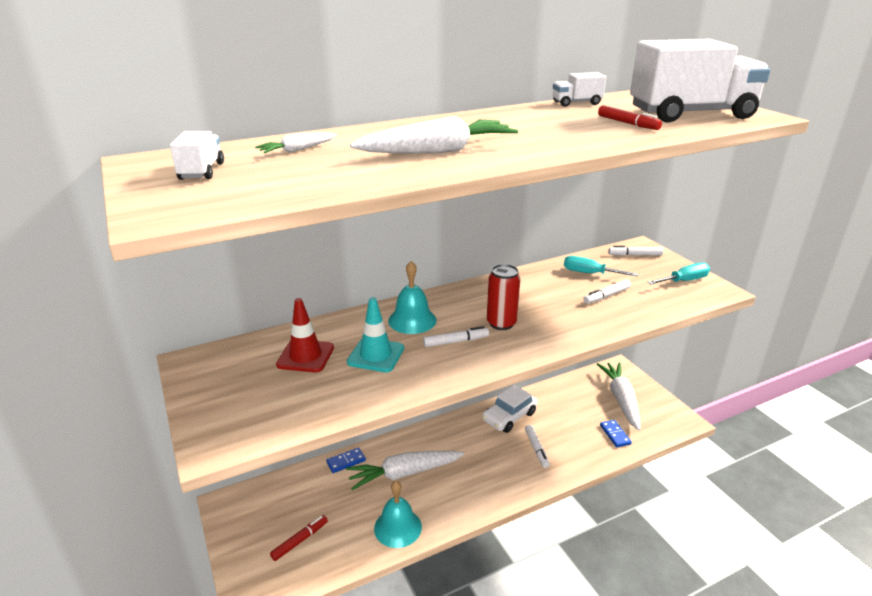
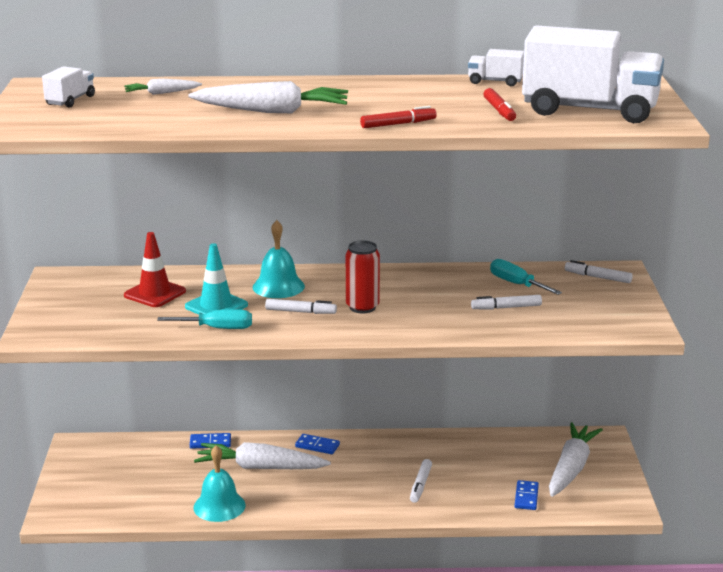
camera: 25 degrees right, 5 degrees down
red marker [270,515,328,561] -> red marker moved to [360,106,437,128]
white car [482,385,537,433] -> none
turquoise screwdriver [648,262,710,284] -> turquoise screwdriver moved to [157,309,252,329]
none -> blue domino [295,434,340,454]

